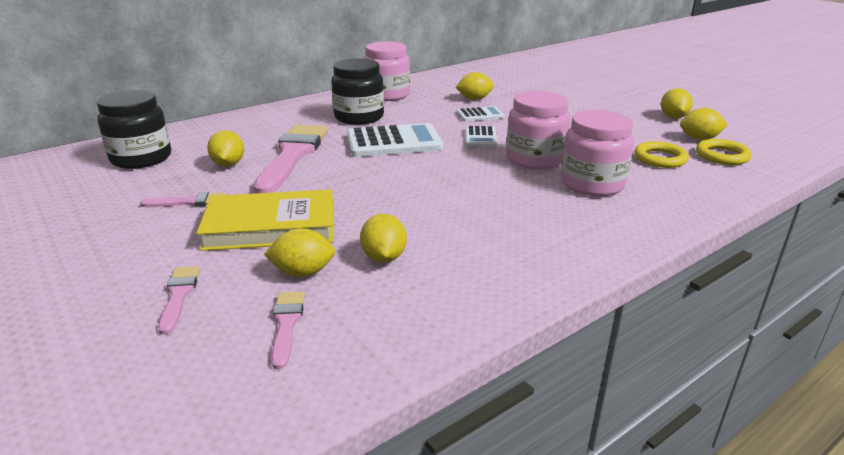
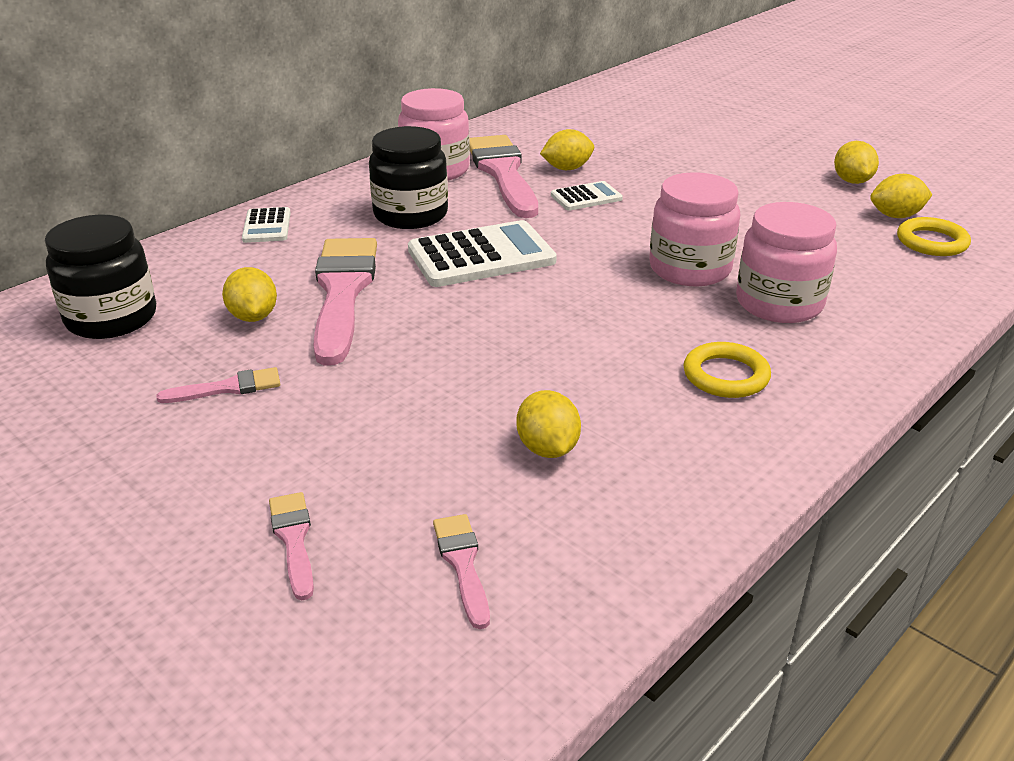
camera: 10 degrees left, 5 degrees up
yellow book [196,189,334,251] -> none
yellow lemon [264,228,335,277] -> none
white calculator [465,126,497,147] -> white calculator moved to [242,207,291,243]
yellow ring [634,141,689,168] -> yellow ring moved to [683,342,771,398]
none -> pink brush [469,135,538,218]

